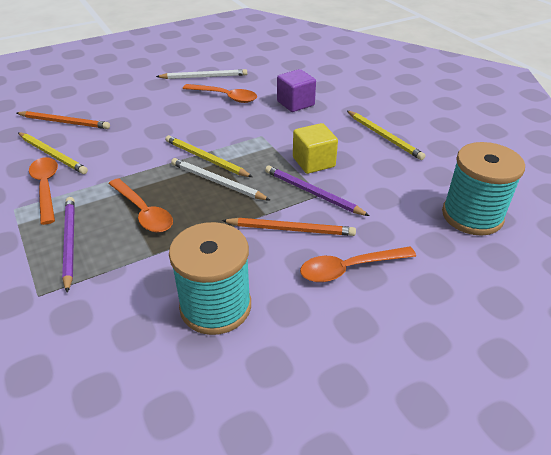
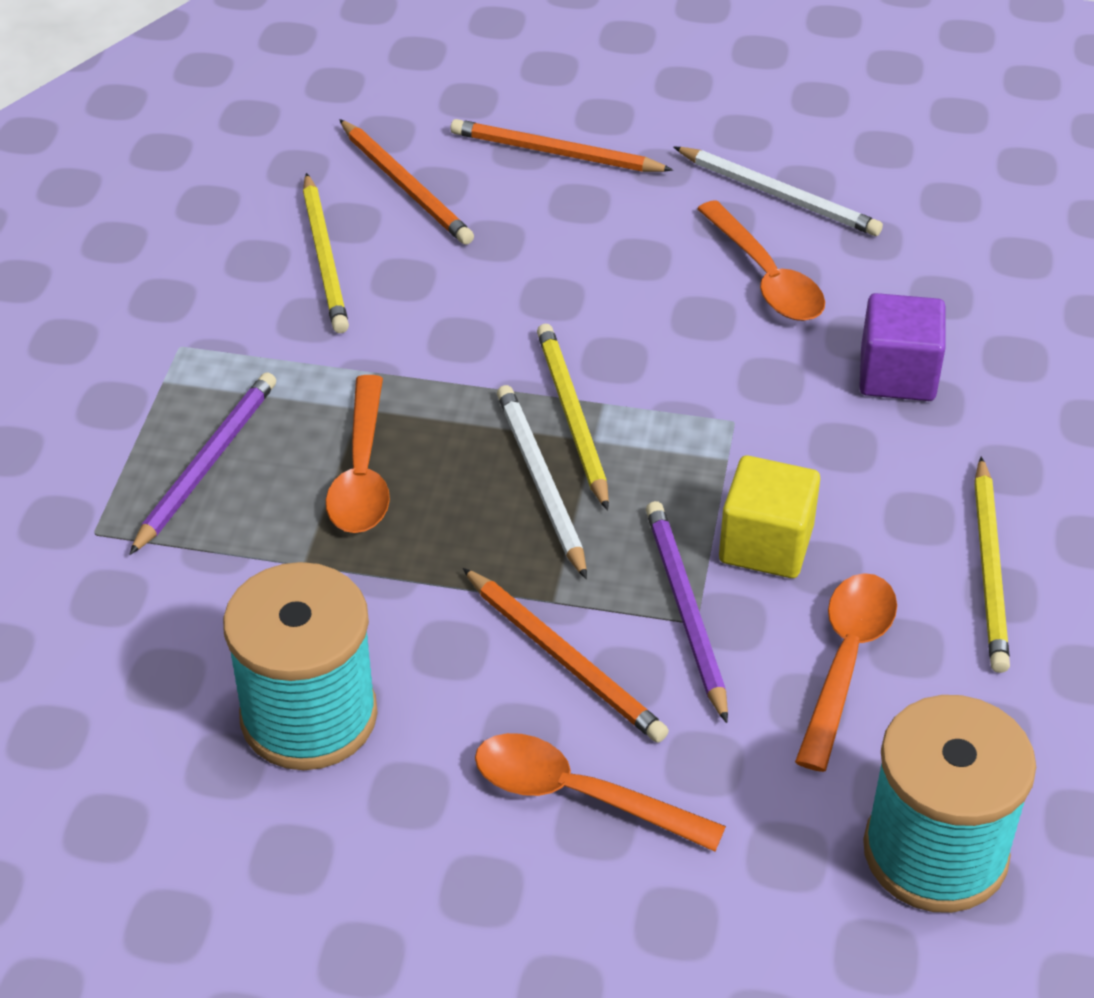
camera: 40 degrees right, 5 degrees up
orange spoon [29,157,58,225] -> orange spoon moved to [795,573,897,772]
none -> orange pencil [451,119,673,172]

